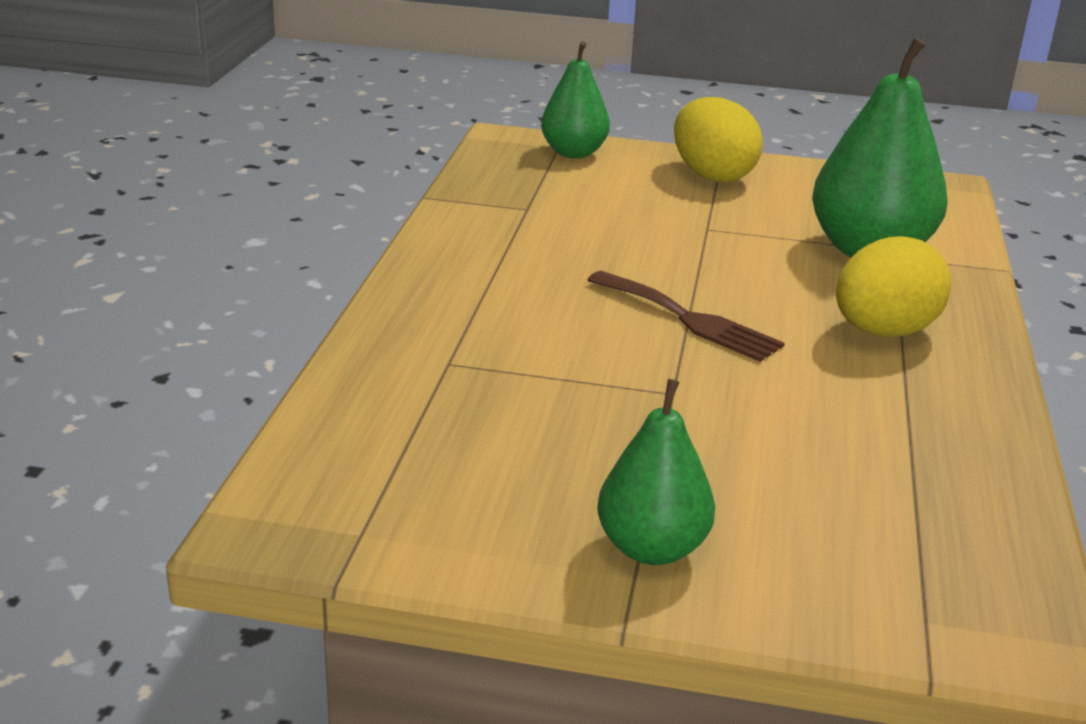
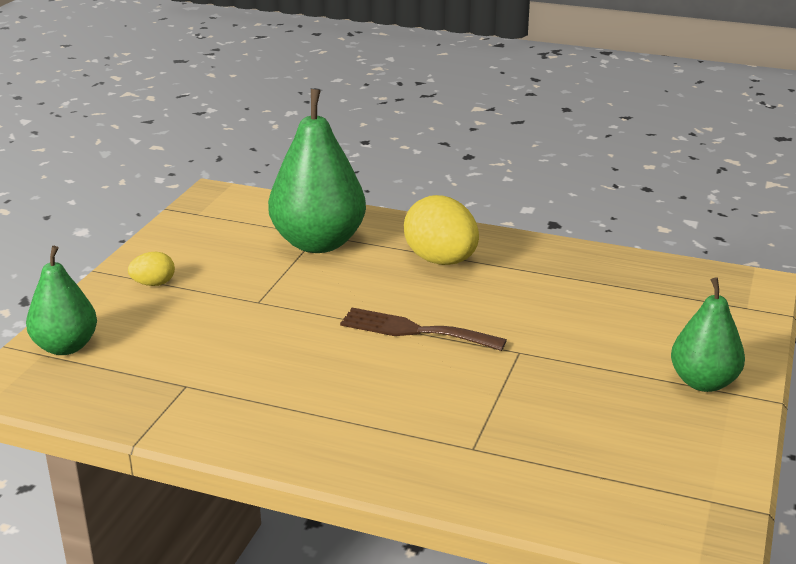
camera: 80 degrees left, 0 degrees up
brown fork [588,271,785,362] -> brown fork turned 120 degrees counterclockwise [340,308,507,351]
yellow egg [674,97,763,182] -> yellow egg [128,252,175,286], size x0.50

